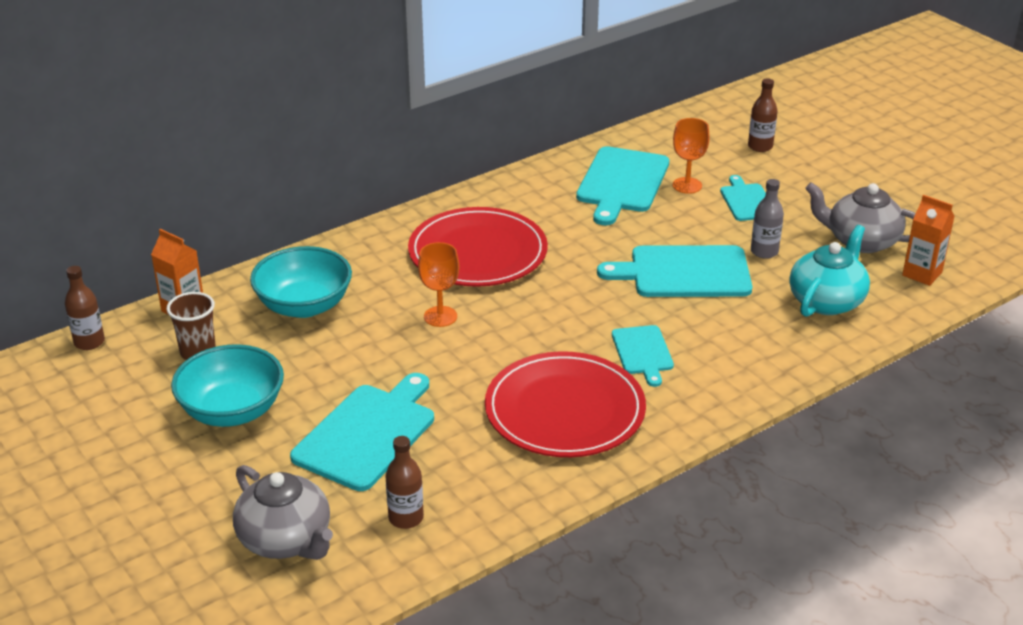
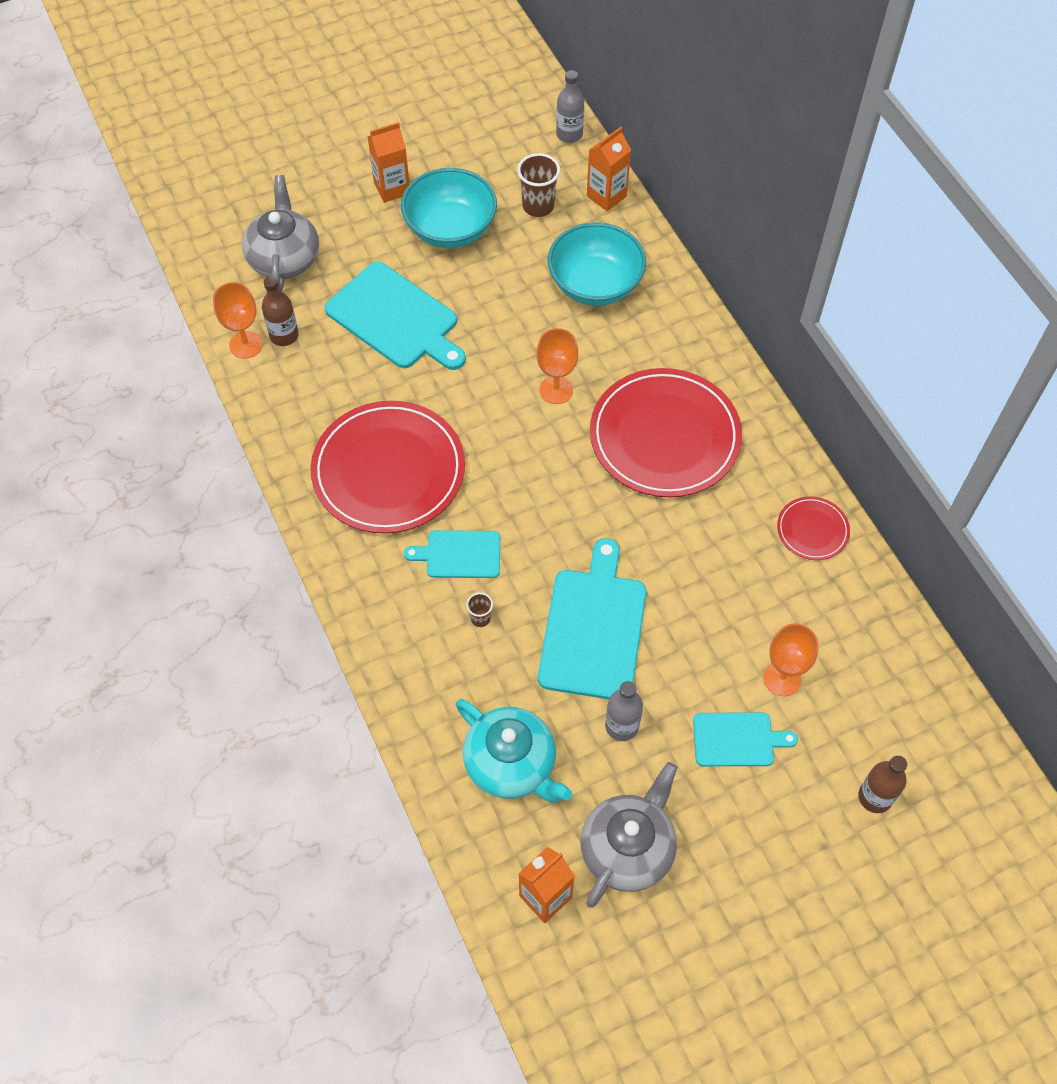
camera: 100 degrees right, 25 degrees up
brown bottle [65,266,105,350] -> grey bottle [556,70,584,143]
grey teapot [233,465,333,560] -> grey teapot turned 120 degrees clockwise [242,175,319,291]
turquoise cutting board [576,146,669,225] -> none
none -> orange goblet [213,282,263,359]
none -> orange carton [367,122,409,203]
none -> brown cup [466,593,493,627]
none -> red plate [777,496,850,560]

